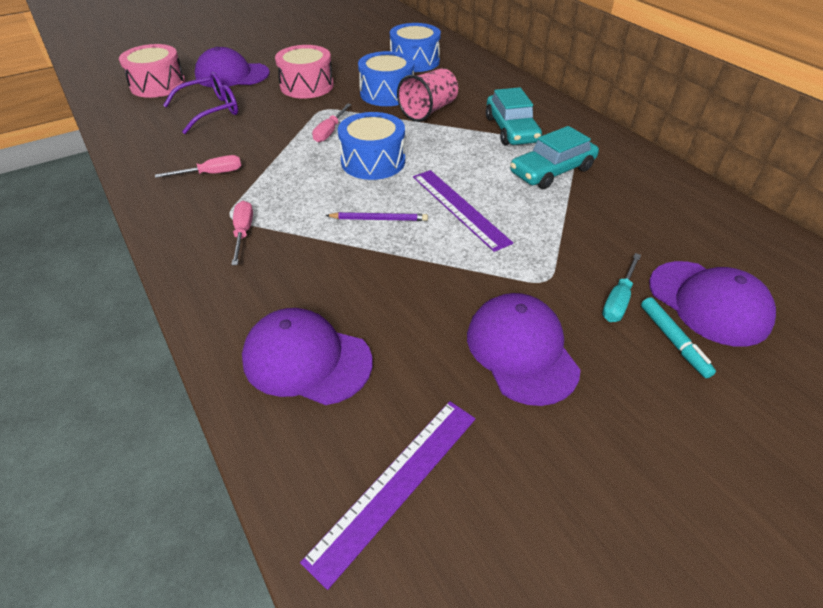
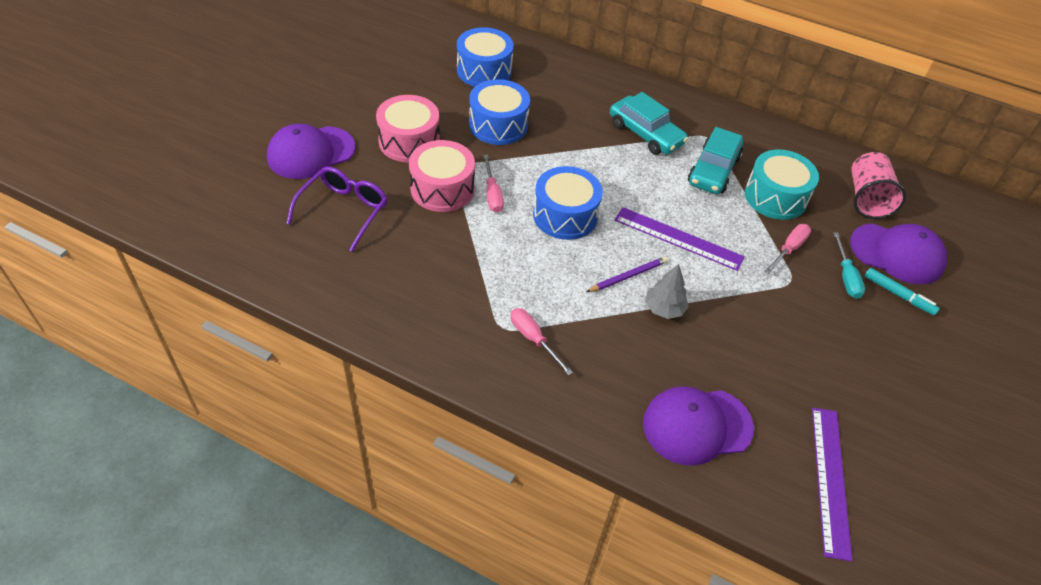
camera: 35 degrees left, 5 degrees up
pink drum [119,44,186,98] -> pink drum moved to [409,140,475,212]
pink screwdriver [155,155,241,178] -> pink screwdriver moved to [764,224,811,274]
pink cup [397,68,458,122] -> pink cup moved to [851,152,906,219]
purple cap [467,293,581,406] -> none
none -> grey tree [645,264,689,319]
none -> turquoise drum [745,150,819,220]

